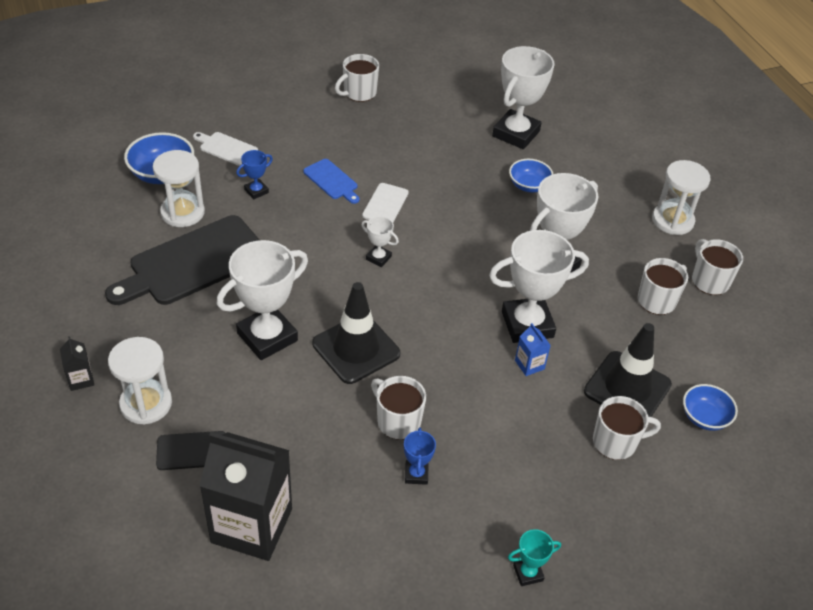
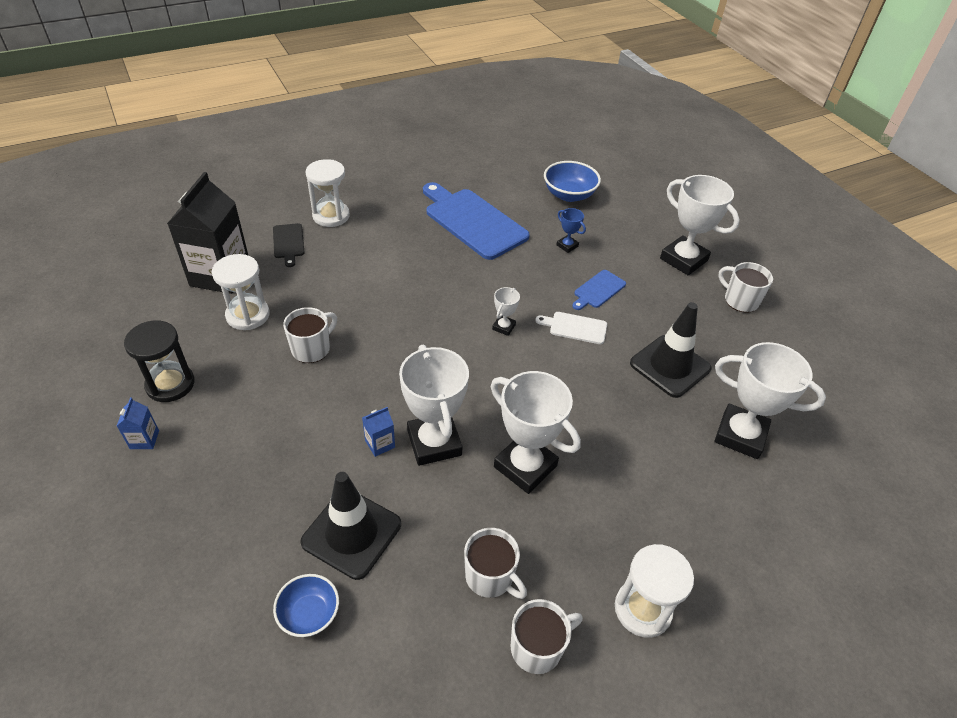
camera: 85 degrees right, 0 degrees up
black carton [60,336,94,391] -> none
black cutting board [105,215,259,305] -> blue cutting board [423,182,530,260]
white hourglass [153,150,205,227] -> white hourglass moved to [212,254,270,330]
white cutting board [193,132,258,166] -> none
white trophy [217,240,308,360] -> white trophy moved to [660,175,740,275]
black traffic cone [312,282,400,384] -> black traffic cone moved to [630,302,711,398]
blue trophy [404,427,436,485] -> none
turquoise trophy [508,529,561,586] -> blue carton [117,397,159,449]
blue bowl [509,159,553,192] -> none
white mug [593,396,661,460] -> none
none -> black hourglass [124,321,195,402]

